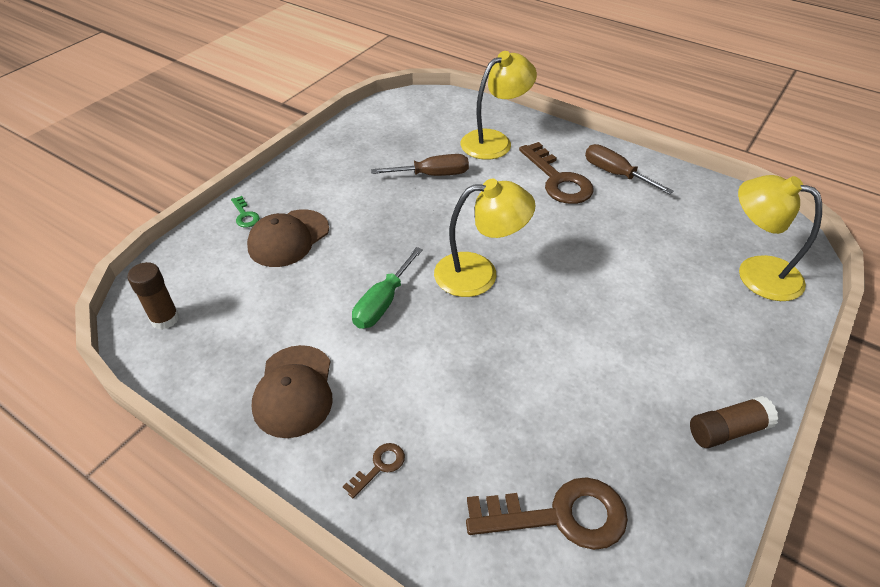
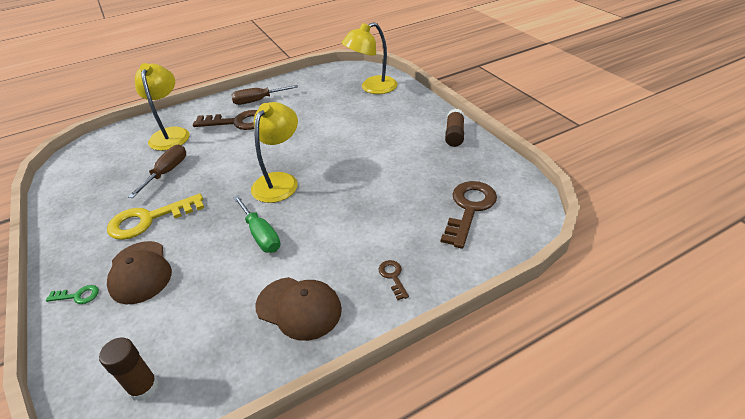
camera: 60 degrees left, 5 degrees down
none -> yellow key [107,194,204,240]

